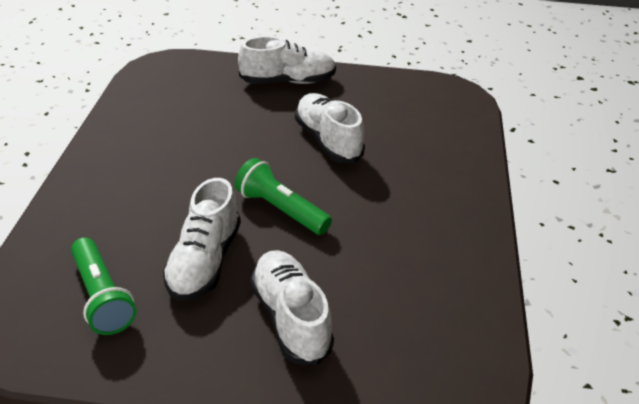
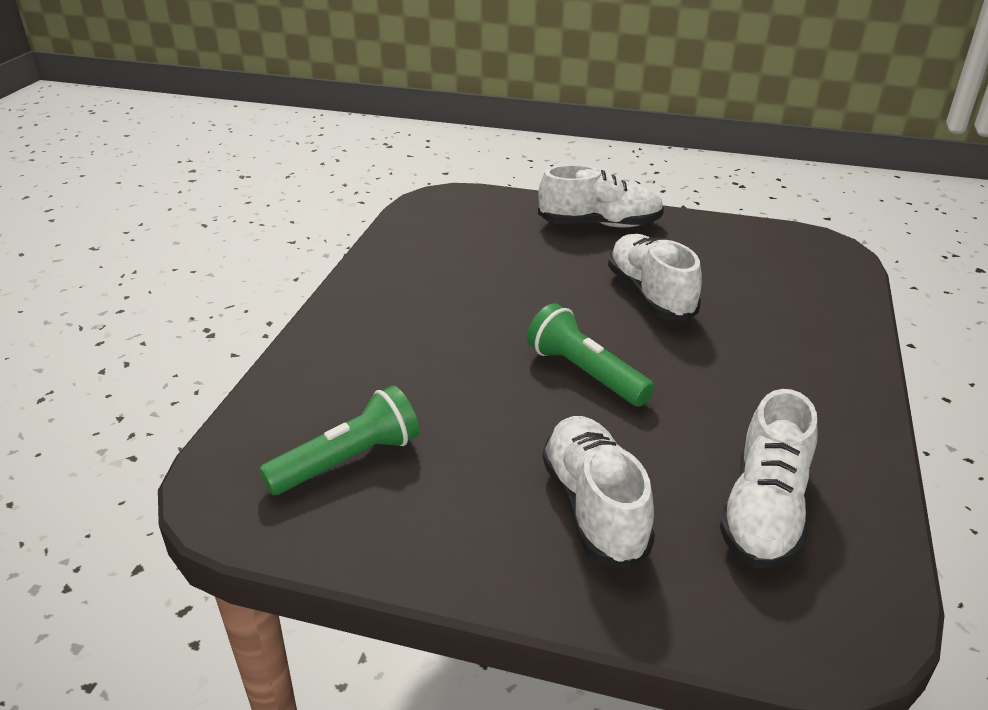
camera: 10 degrees right, 5 degrees down
green flashlight [71,237,136,335] -> green flashlight turned 105 degrees counterclockwise [259,385,420,495]
white shoe [163,178,241,301] -> white shoe moved to [720,389,818,568]

